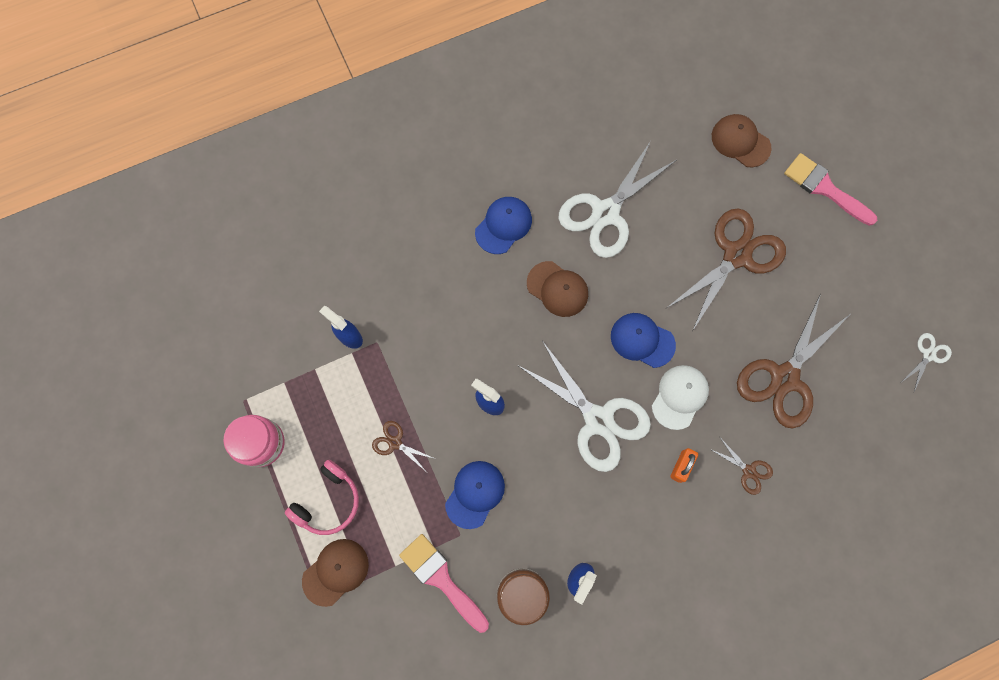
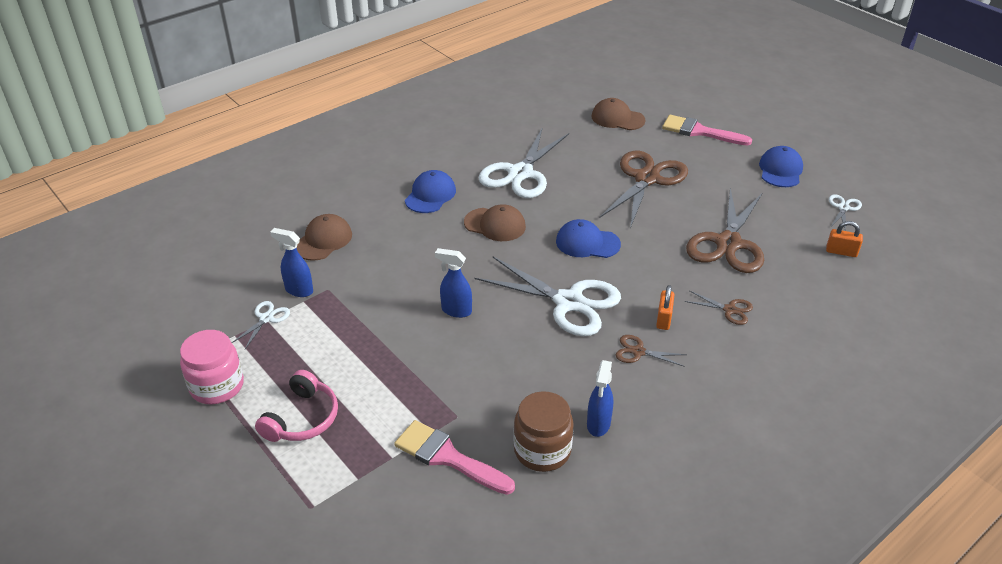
camera: 15 degrees left, 35 degrees down
brown cap [302,539,369,607] -> brown cap moved to [296,214,352,261]
brown scissors [372,421,435,470] -> brown scissors moved to [616,335,687,367]
blue cap [445,461,505,529] -> blue cap moved to [759,146,803,187]
white cap [652,365,709,430] -> none
none -> white scissors [232,301,290,349]
none -> orange padlock [826,221,863,257]

